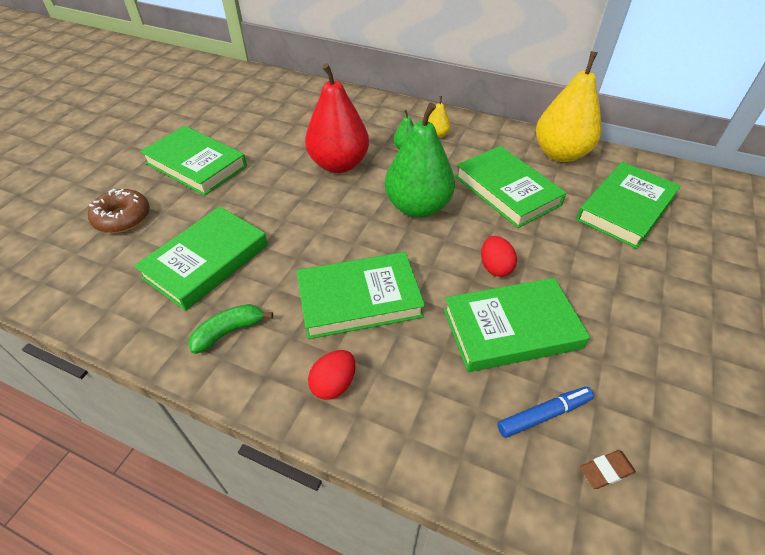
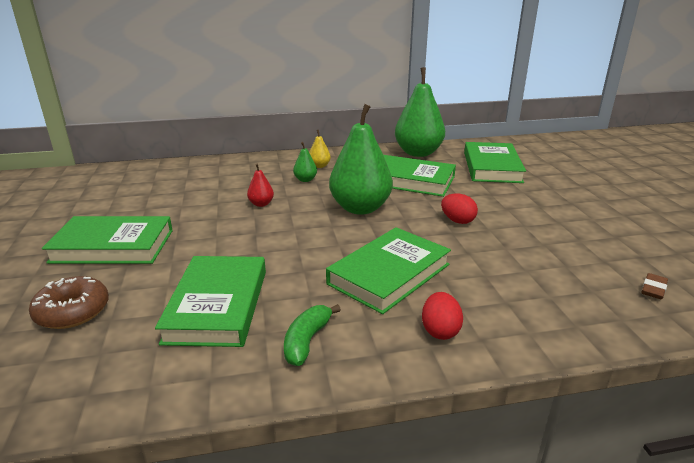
camera: 35 degrees left, 20 degrees down
red pear [305,63,369,173] -> red pear [247,164,274,207], size x0.43
green book [444,278,590,372] -> none
blue marker [497,387,594,438] -> none
yellow pear [536,51,602,162] -> green pear [395,67,445,157]

